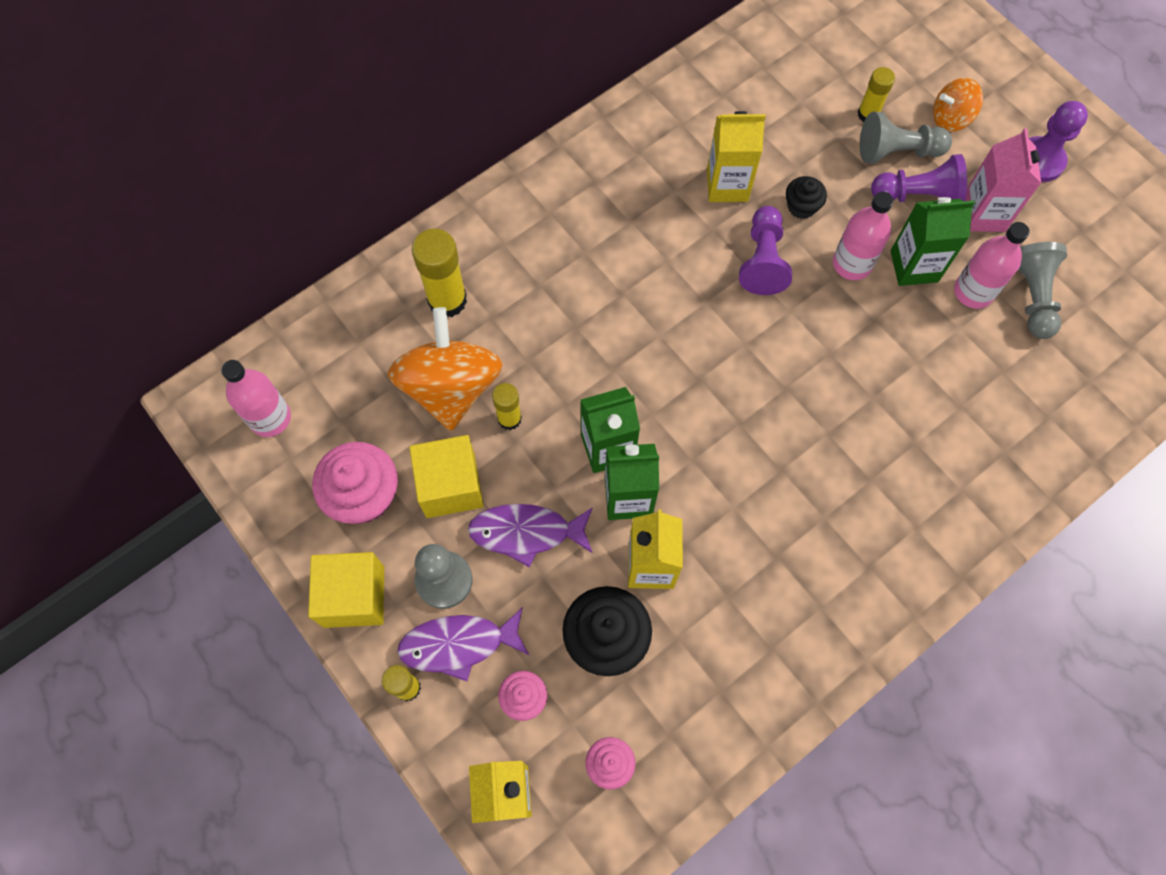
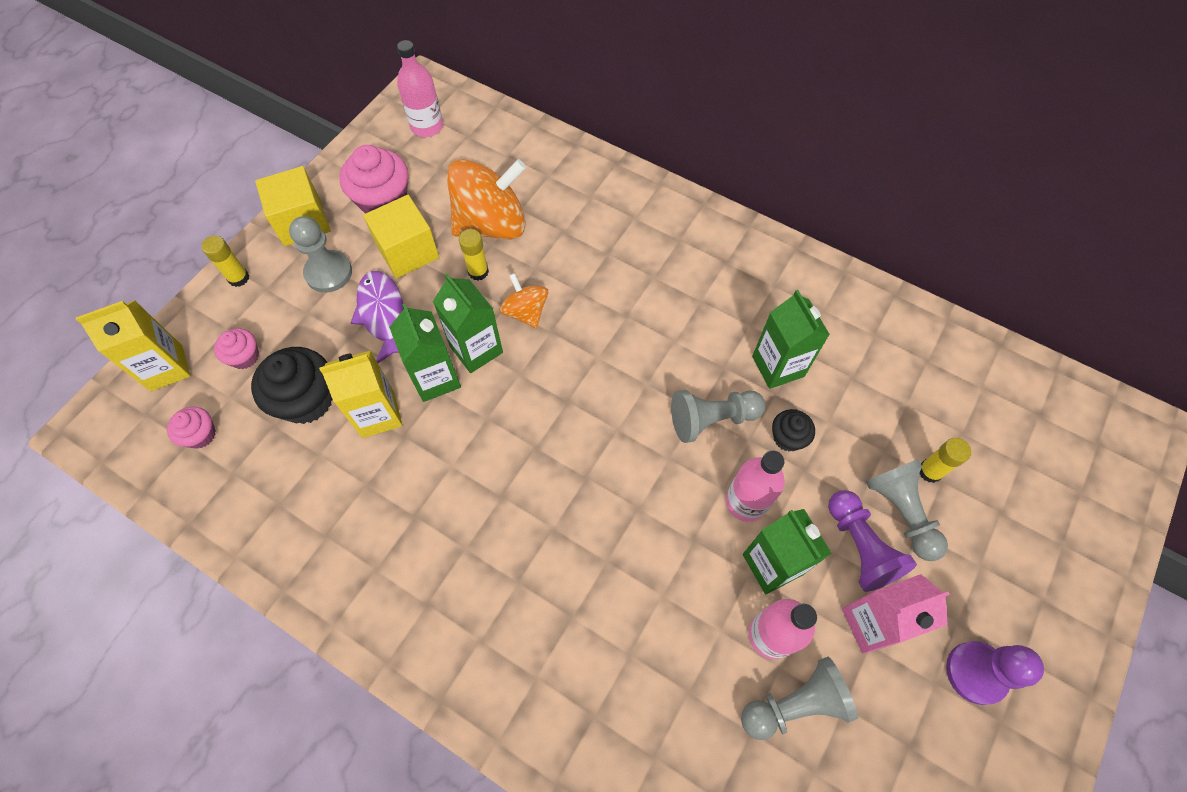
camera: 70 degrees right, 5 degrees down
purple fish [397,607,529,681] -> none
yellow glue stick [412,229,467,317] -> none
yellow carton [707,111,766,202] -> green carton [752,290,830,389]
purple pawn [739,206,792,295] -> grey pawn [671,390,766,443]
orange spinning top [933,78,983,132] -> orange spinning top moved to [499,273,548,328]

